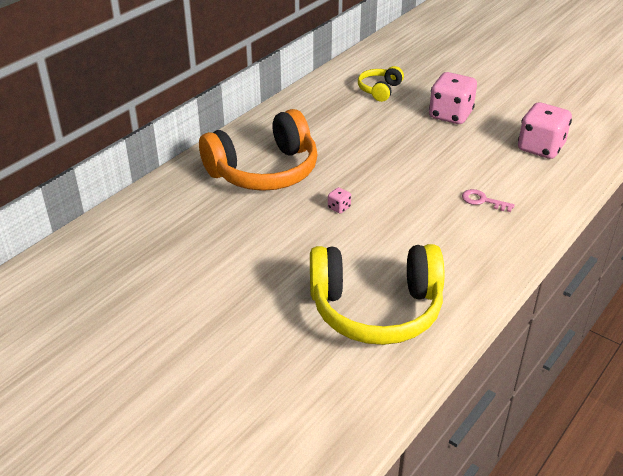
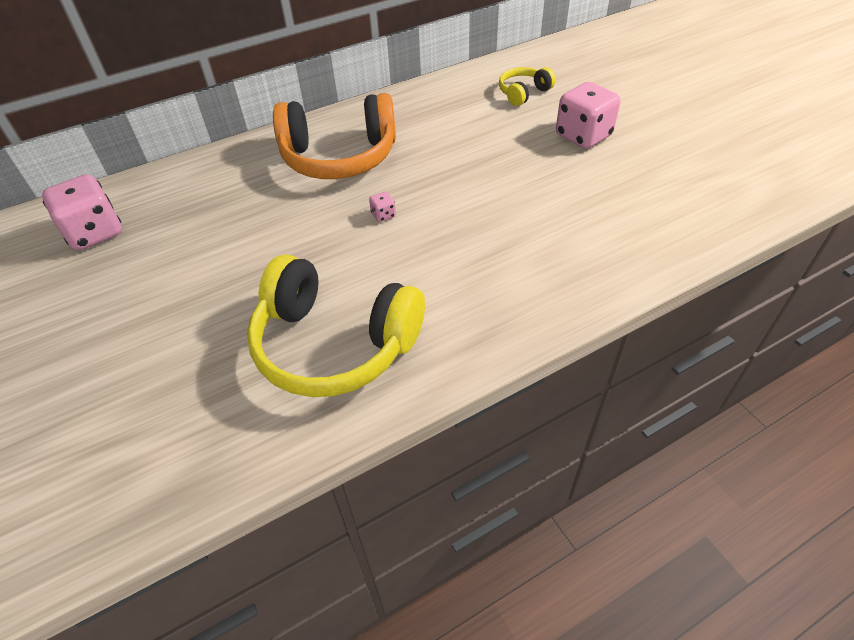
camera: 25 degrees right, 10 degrees up
pink key [462,189,515,212] -> none
pink dice [518,102,572,159] -> pink dice moved to [42,174,122,250]

